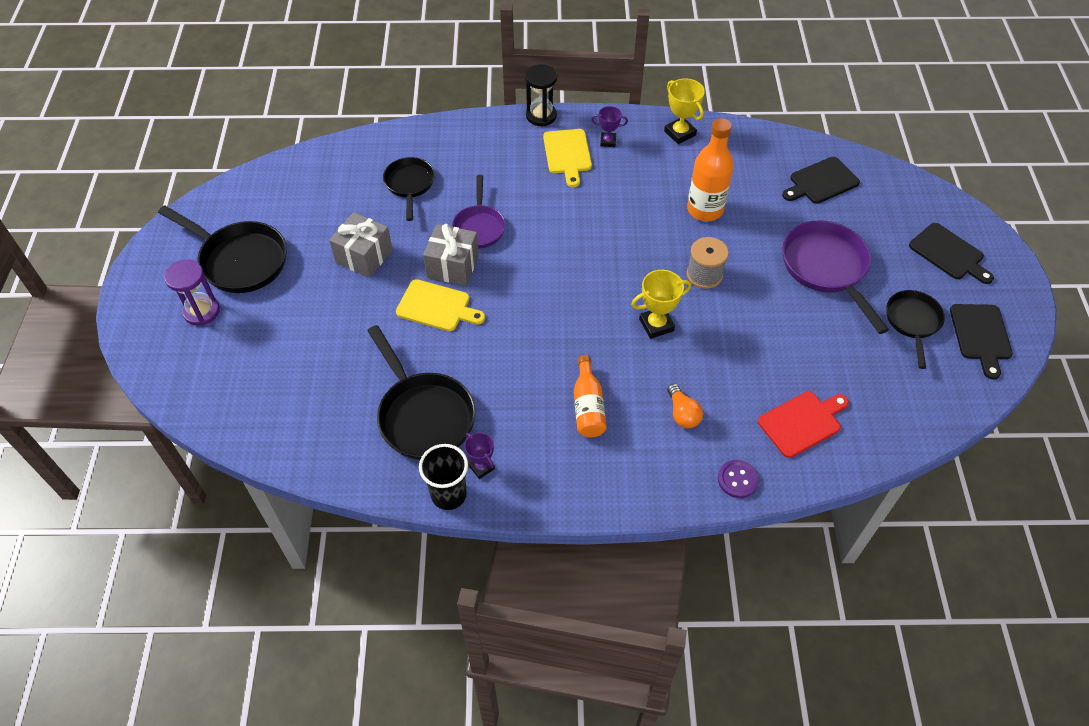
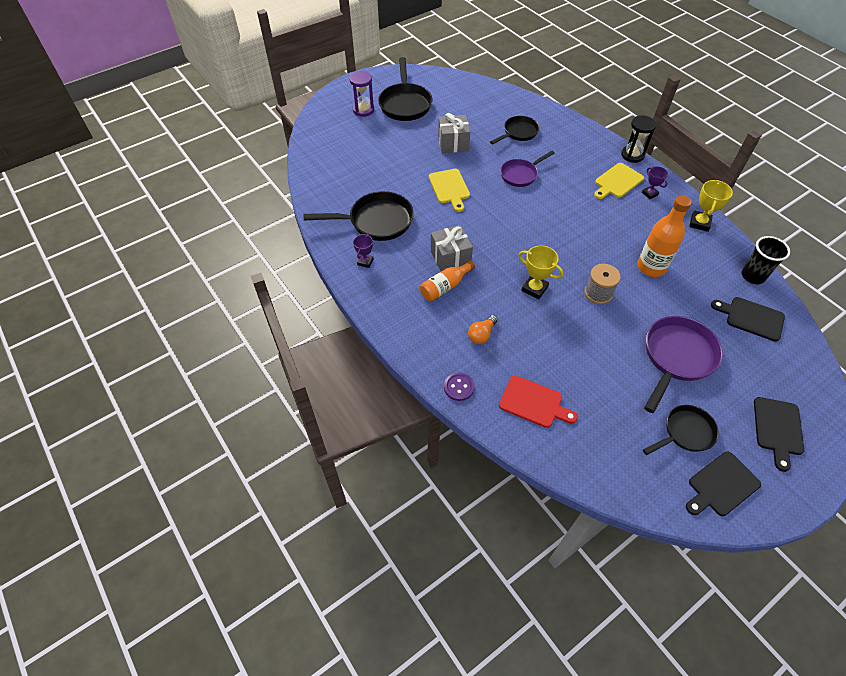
camera: 55 degrees right, 0 degrees up
black pan [367,325,476,460] -> black pan turned 120 degrees counterclockwise [304,191,414,241]
black cup [419,444,468,510] -> black cup moved to [741,236,790,284]
grey gift [423,224,479,286] -> grey gift moved to [431,225,473,271]

